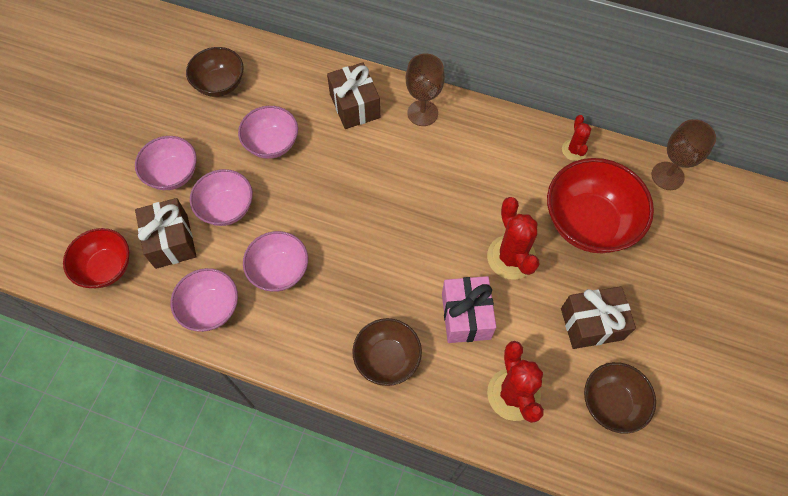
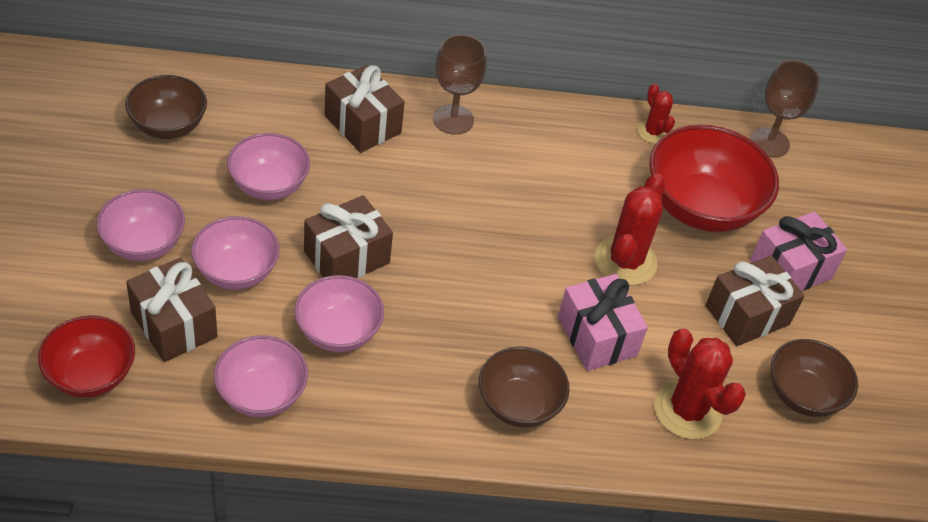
camera: 25 degrees left, 15 degrees down
red cactus [487,197,539,280] -> red cactus turned 60 degrees clockwise [595,174,665,286]
none -> brown gift [304,195,393,278]
none -> pink gift [750,212,847,291]

